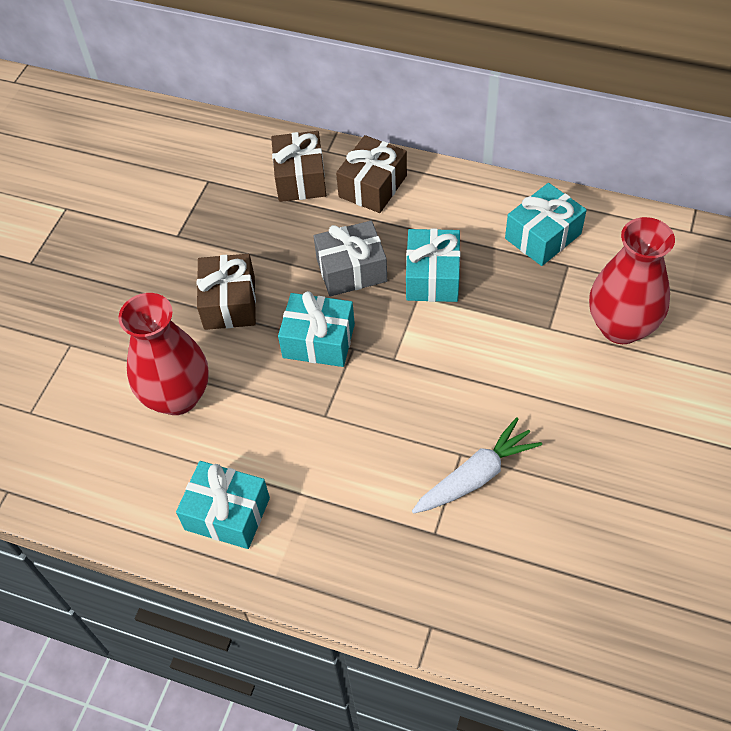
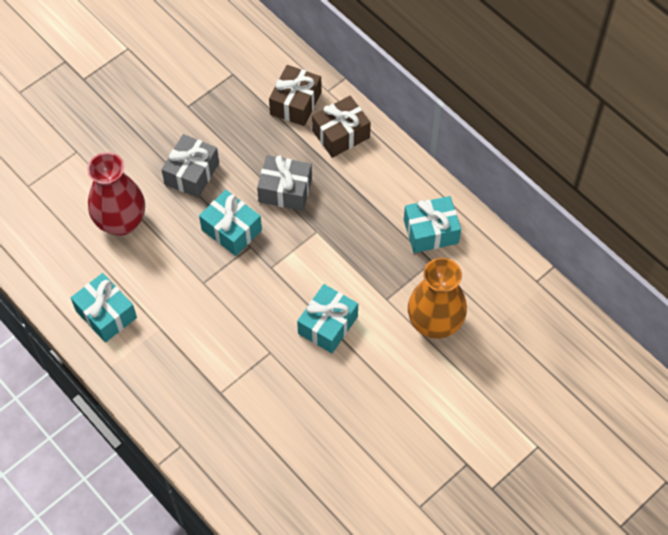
camera: 25 degrees right, 5 degrees up
brown gift [197,254,256,330] -> grey gift [161,134,219,198]
turquoise gift [406,229,460,302] -> turquoise gift moved to [297,284,358,353]
white carrot [412,417,542,514] -> none
red vase [589,217,675,344] -> orange vase [408,258,467,339]

